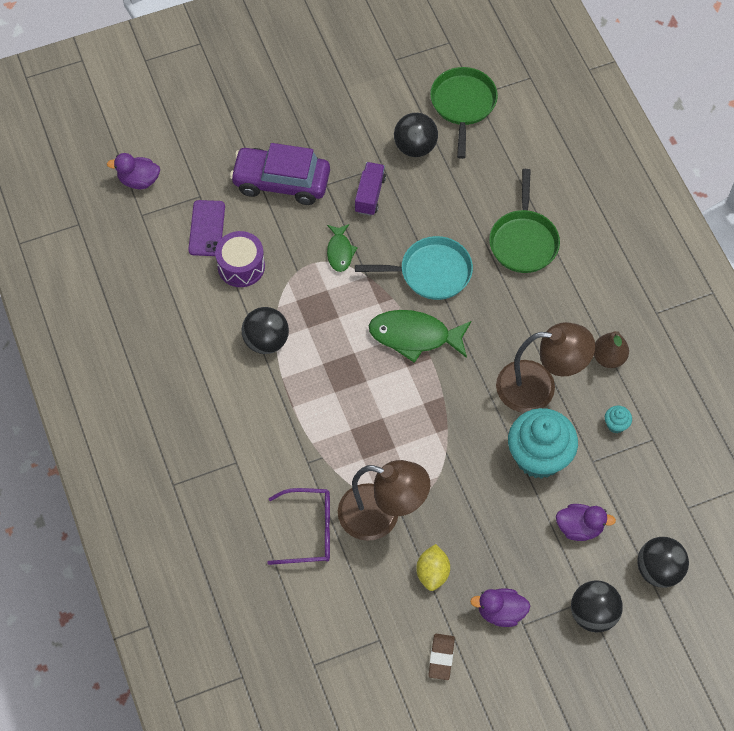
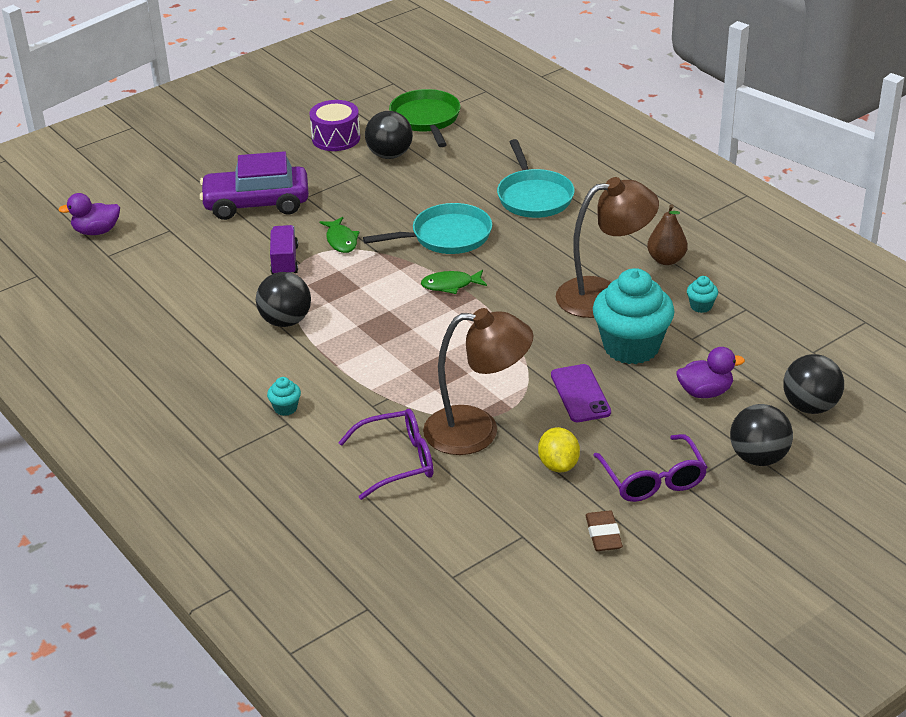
camera: 15 degrees left, 25 degrees down
purple phone [188,200,225,256] -> purple phone moved to [551,364,611,422]
purple drum [215,231,265,287] -> purple drum moved to [310,100,360,151]
purple truck [355,162,386,216] -> purple truck moved to [270,225,298,274]
green fish [369,310,471,363] -> green fish [421,270,487,294], size x0.56
purple duck [470,588,530,627] -> purple glasses [593,434,708,502]
green pan [489,169,560,273] -> turquoise pan [497,139,575,218]
none -> turquoise cupcake [267,377,301,416]

